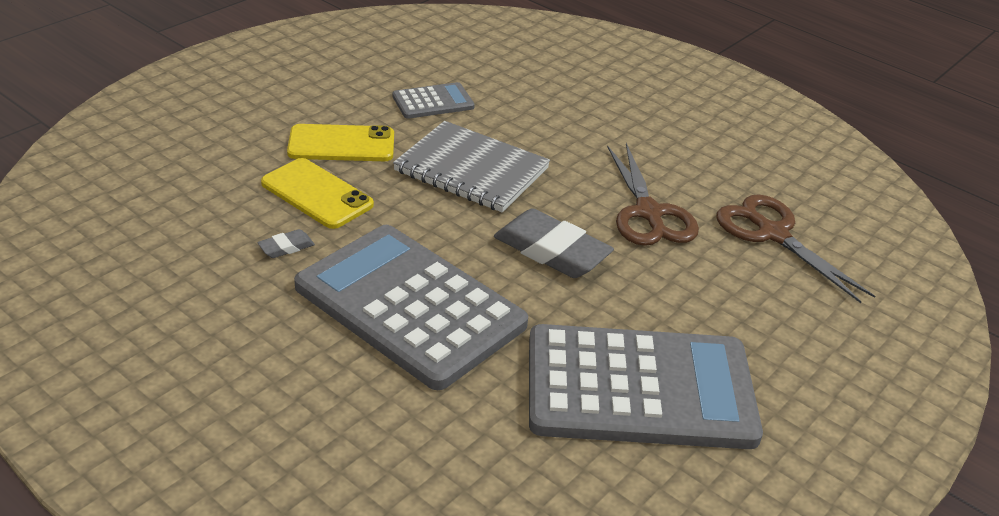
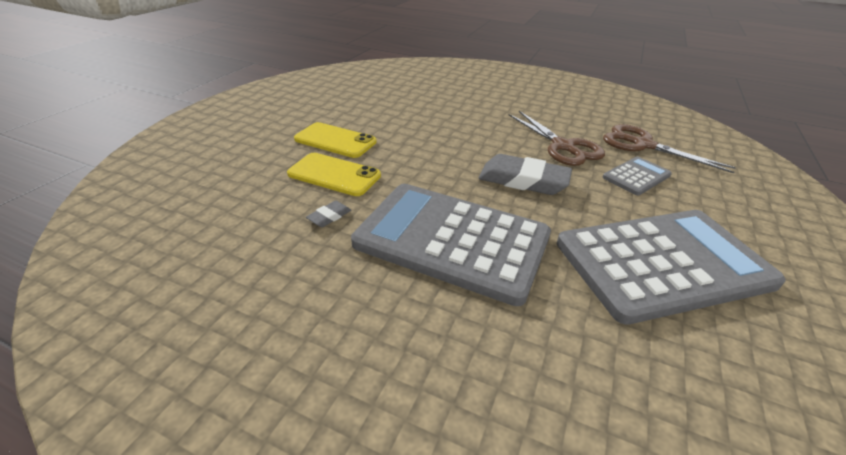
camera: 15 degrees left, 0 degrees up
yellow phone [287,124,394,161] -> yellow phone turned 45 degrees clockwise [294,122,377,158]
grey calculator [392,82,475,119] -> grey calculator moved to [603,157,672,195]
grey notebook [393,121,550,213] -> none

